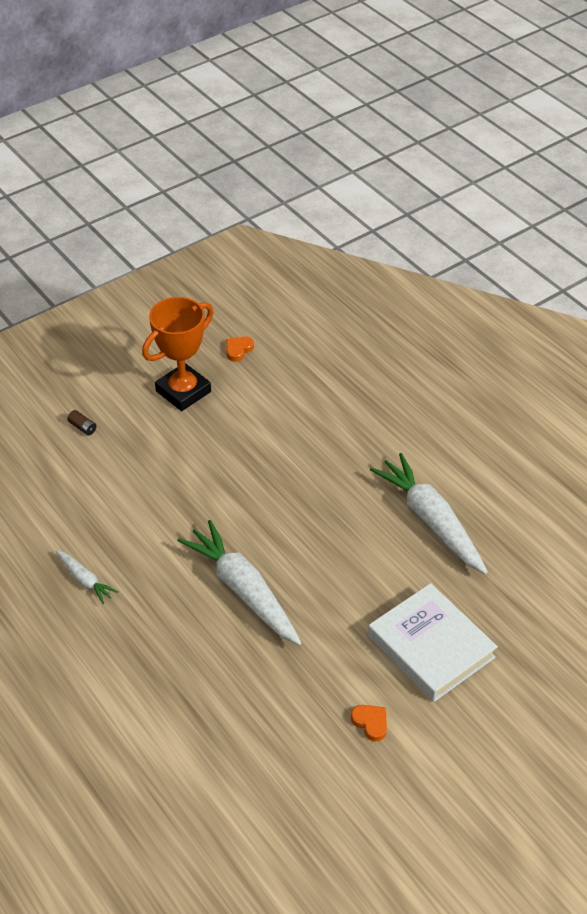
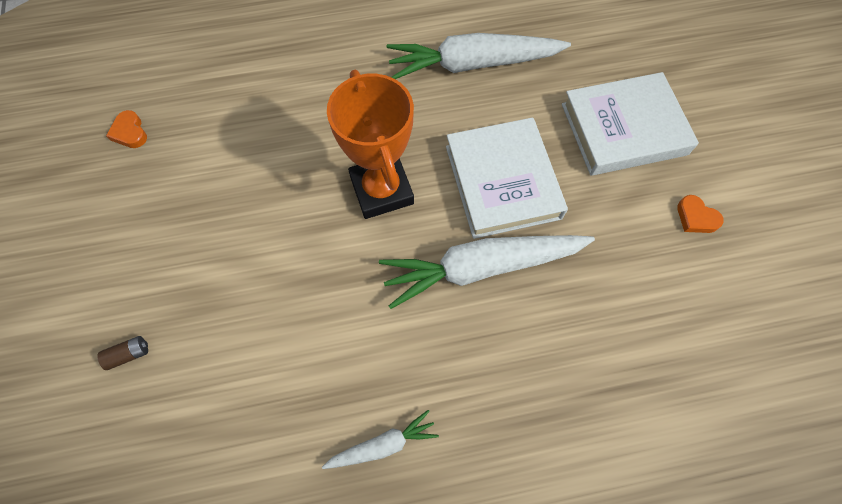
camera: 65 degrees left, 20 degrees up
orange trophy [142,297,214,411] -> orange trophy moved to [327,70,414,219]
orange heart [351,705,387,742] -> orange heart turned 120 degrees counterclockwise [677,195,724,233]
none -> white book [446,118,568,239]

